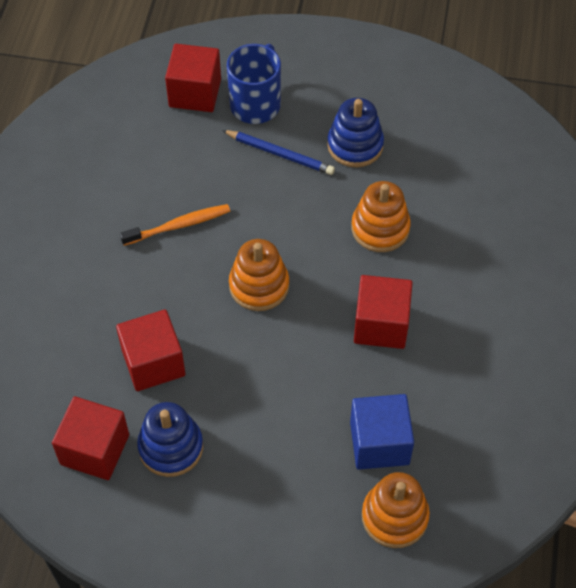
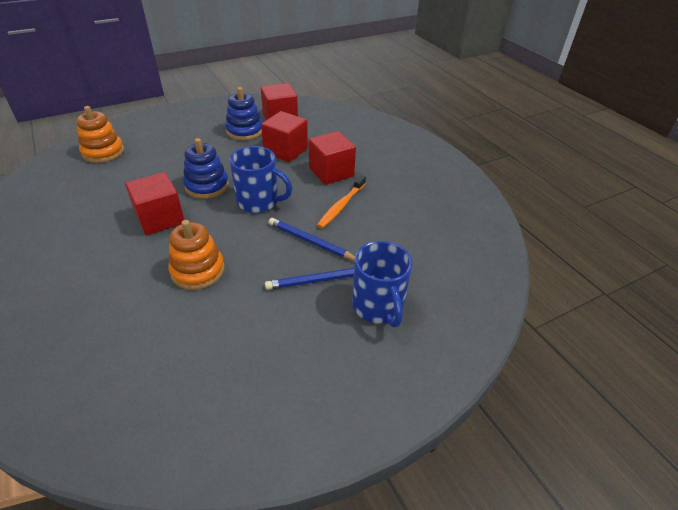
camera: 140 degrees right, 15 degrees down
red cube [165,44,221,112] -> red cube moved to [309,131,356,185]
orange stacking toy [229,239,289,311] -> blue mug [229,146,292,213]
blue stacking toy [327,98,384,168] -> blue stacking toy moved to [183,138,229,199]
blue cube [350,394,414,470] -> none
none -> blue pencil [268,218,355,260]

